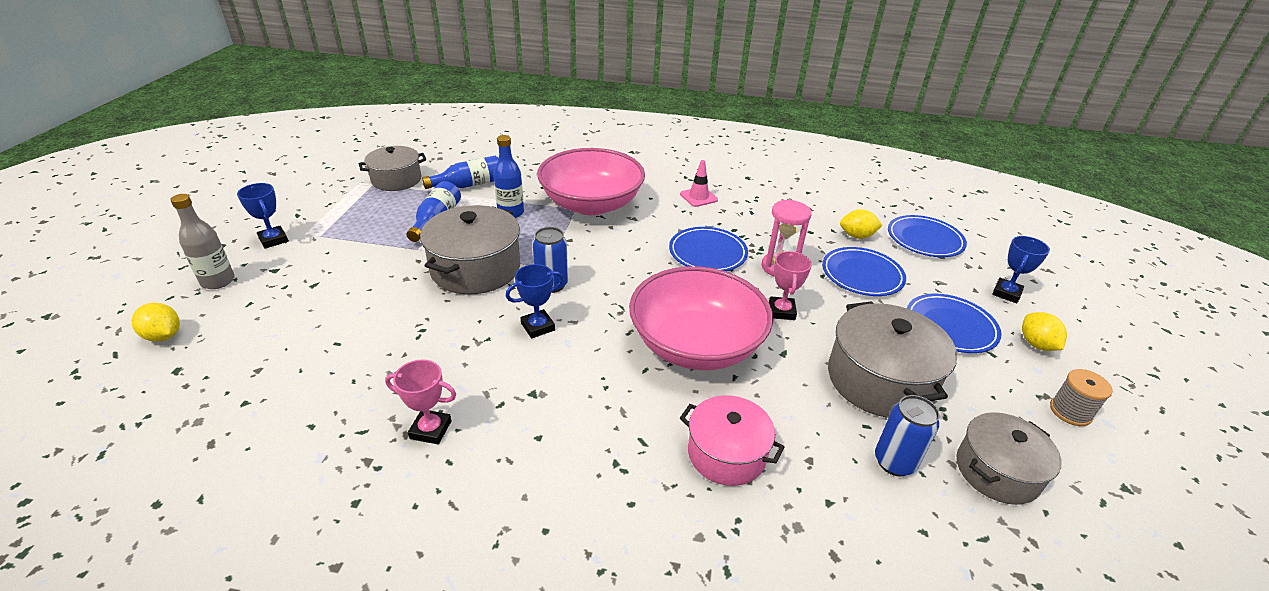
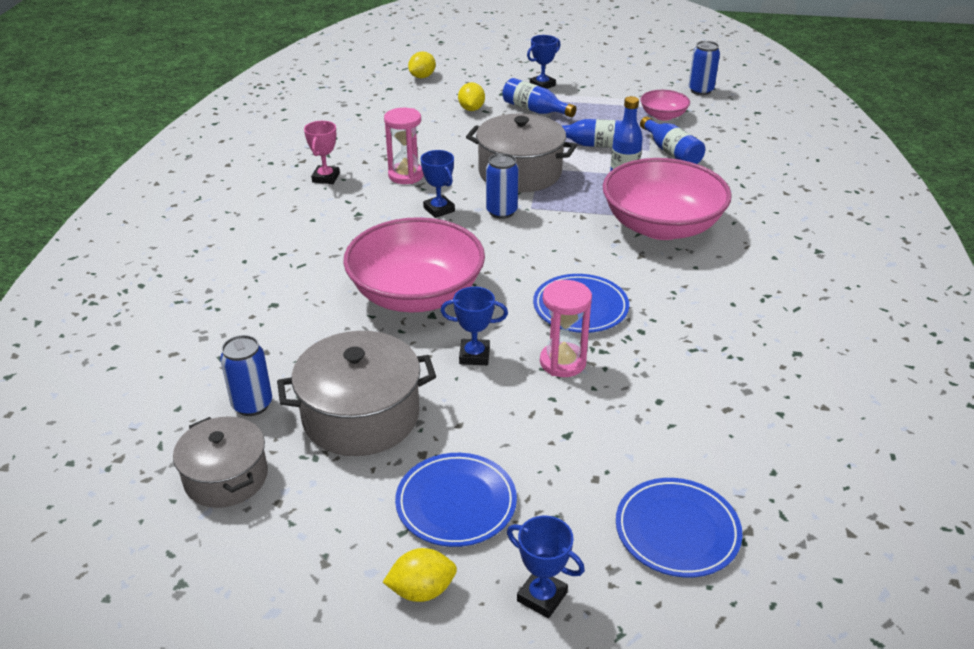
camera: 90 degrees right, 0 degrees up
grey bottle [170,194,235,289] -> none
grey pot [359,146,426,191] -> pink bowl [640,90,690,121]
pink traffic cone [680,160,718,207] -> none
pink pot [680,395,784,486] -> none
pink trophy [769,251,812,320] -> blue trophy [441,287,508,365]
blue plate [822,247,906,296] -> none
yellow lemon [840,209,883,239] -> yellow lemon moved to [458,82,485,111]
grey spool [1050,369,1113,426] -> none
none -> pink hourglass [384,108,424,184]
none -> blue bottle [503,78,576,117]
none -> blue can [689,41,720,95]

